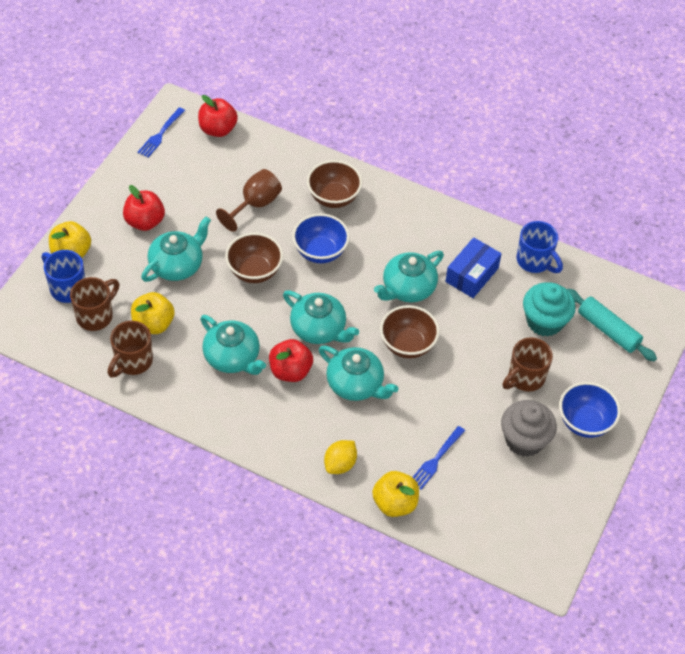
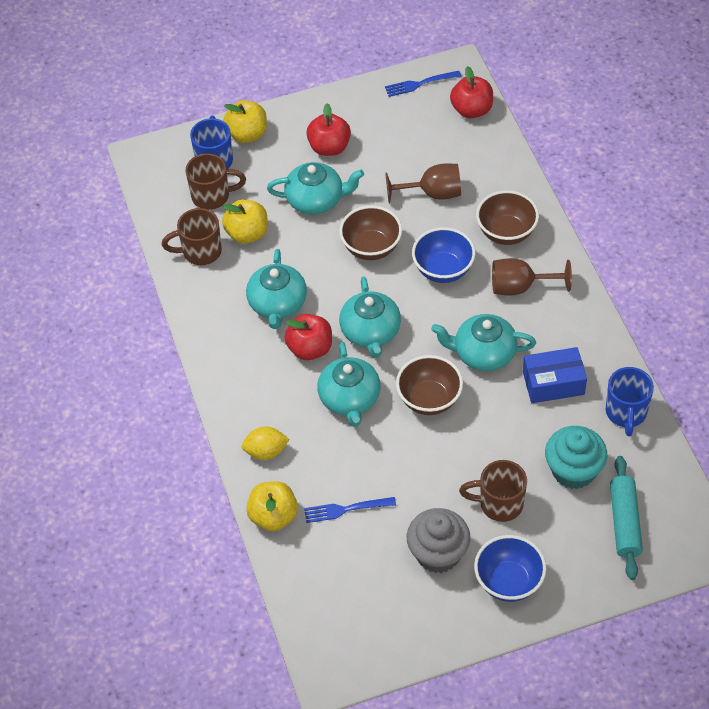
camera: 50 degrees right, 0 degrees up
none -> brown goblet [492,258,572,295]

